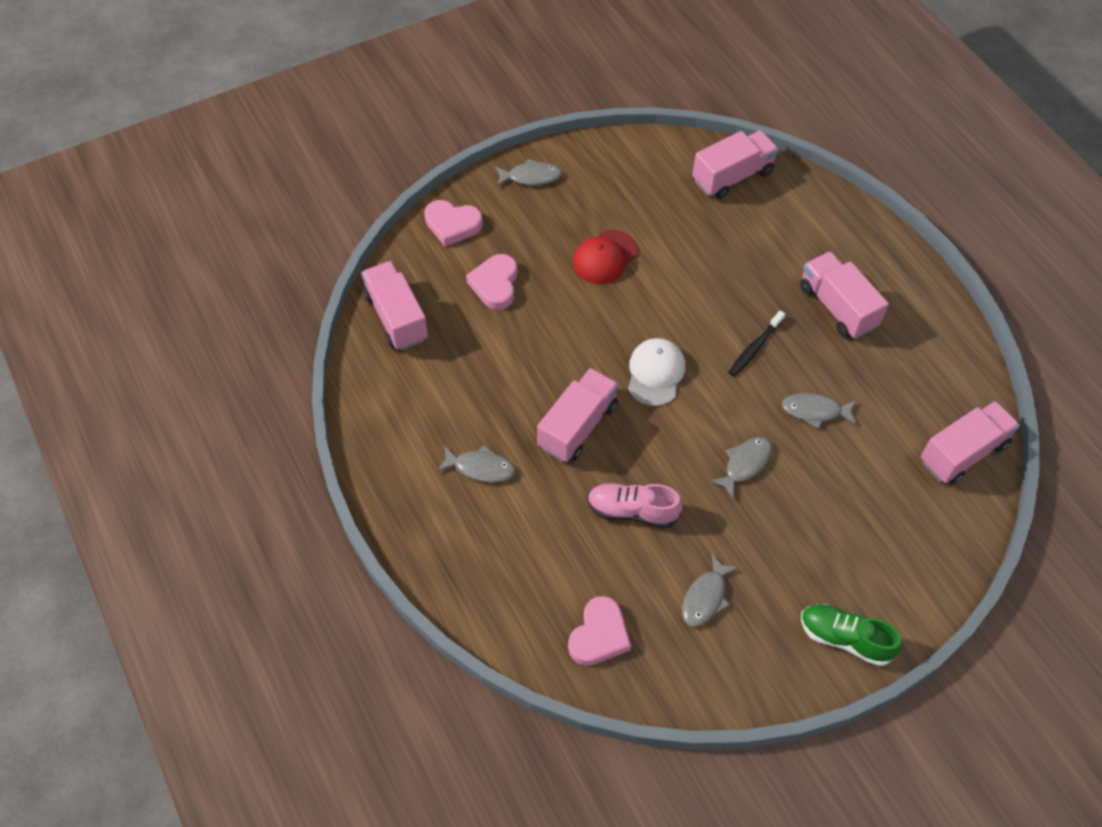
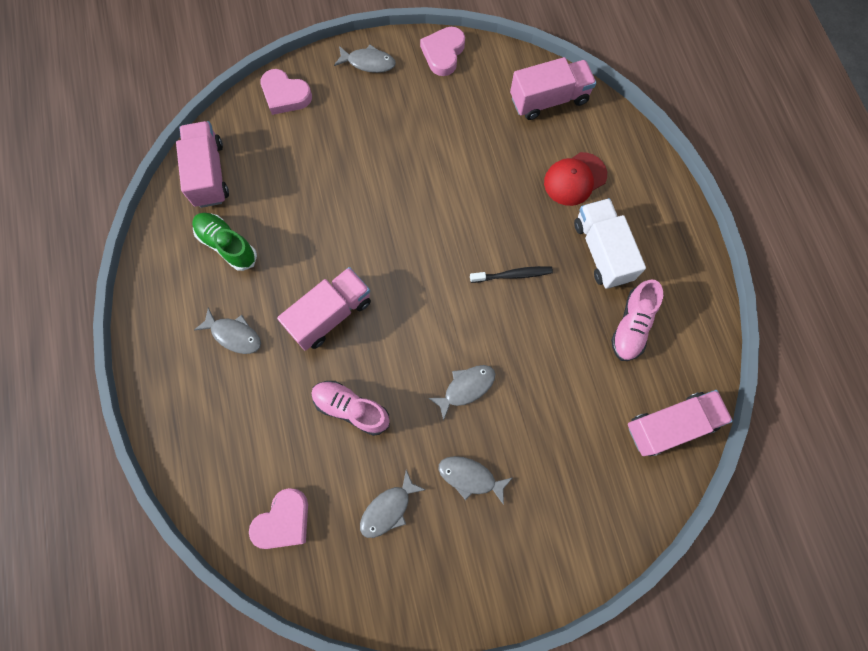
camera: 15 degrees right, 15 degrees up
pink heart [466,254,517,310] -> pink heart moved to [420,27,465,76]
red cap [573,230,638,284] -> red cap moved to [544,152,607,206]
white cap [628,338,685,406] -> none
black toothbrush [728,311,785,376] -> black toothbrush turned 150 degrees counterclockwise [470,266,553,283]
grey fish [782,393,857,429] -> grey fish moved to [438,456,512,505]
pink truck [800,251,889,339] -> white truck [574,198,646,289]
green shoe [801,604,902,666] -> green shoe moved to [192,213,257,271]
none -> pink shoe [611,279,663,361]

